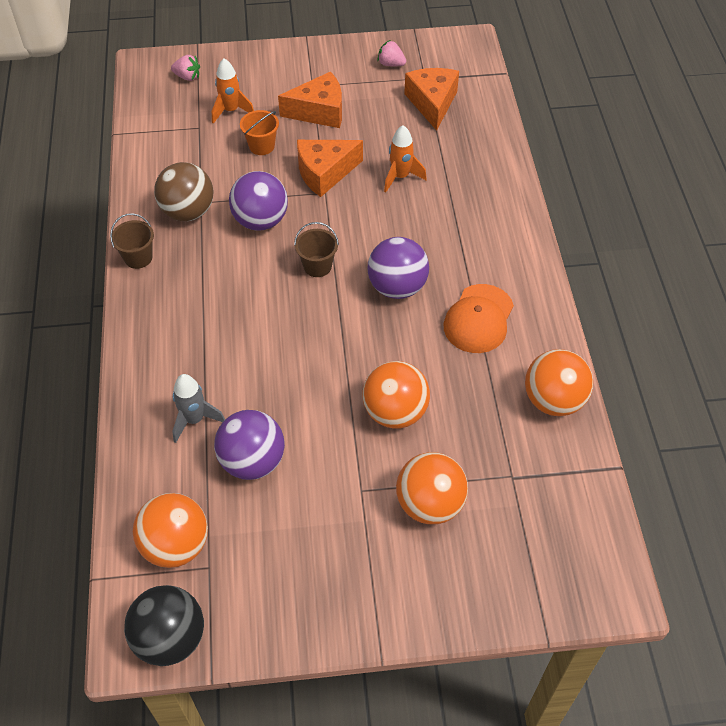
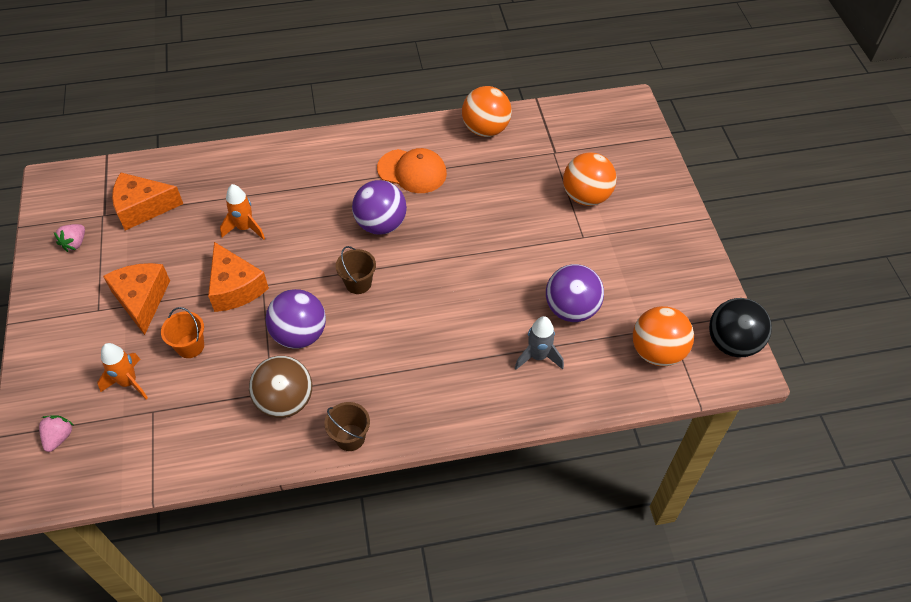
camera: 95 degrees left, 0 degrees up
orange ball [362,361,430,429] -> none

